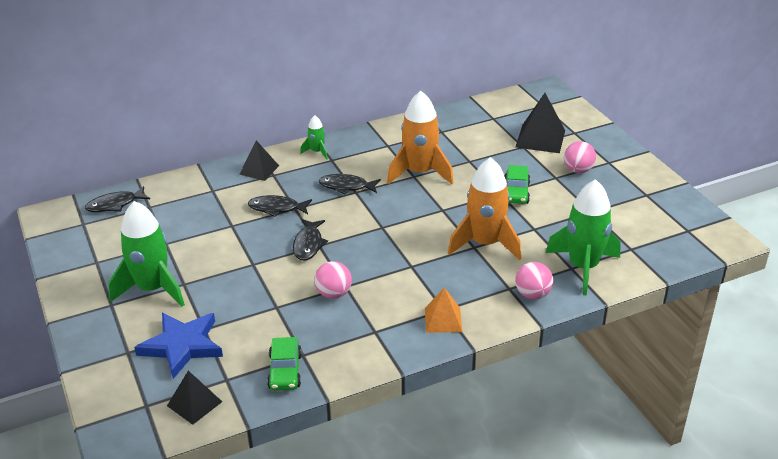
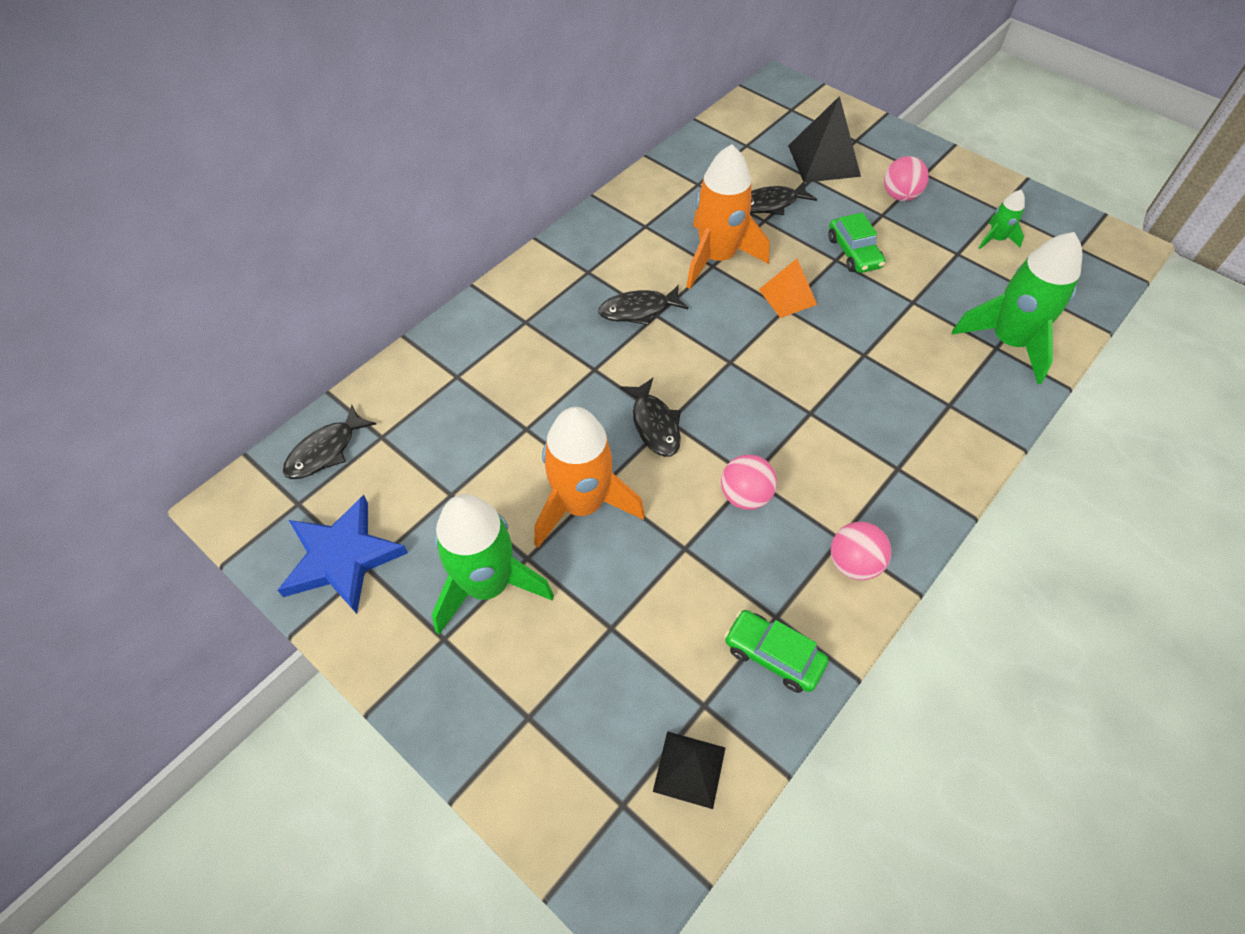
camera: 25 degrees left, 20 degrees up
blue star [134,313,223,379] -> blue star moved to [278,495,408,614]
black pyramid [239,140,279,181] -> none
black fish [248,195,312,217] -> black fish moved to [750,181,817,215]
green car [267,337,302,391] -> green car turned 150 degrees clockwise [724,610,828,693]
green rocket [300,115,328,160] -> green rocket moved to [979,190,1025,249]
orange pyramid [425,288,462,333] -> orange pyramid moved to [759,259,817,318]
orange rocket [448,157,521,260] -> orange rocket moved to [534,407,645,548]
pink ball [515,262,553,300] -> pink ball moved to [831,522,891,580]

